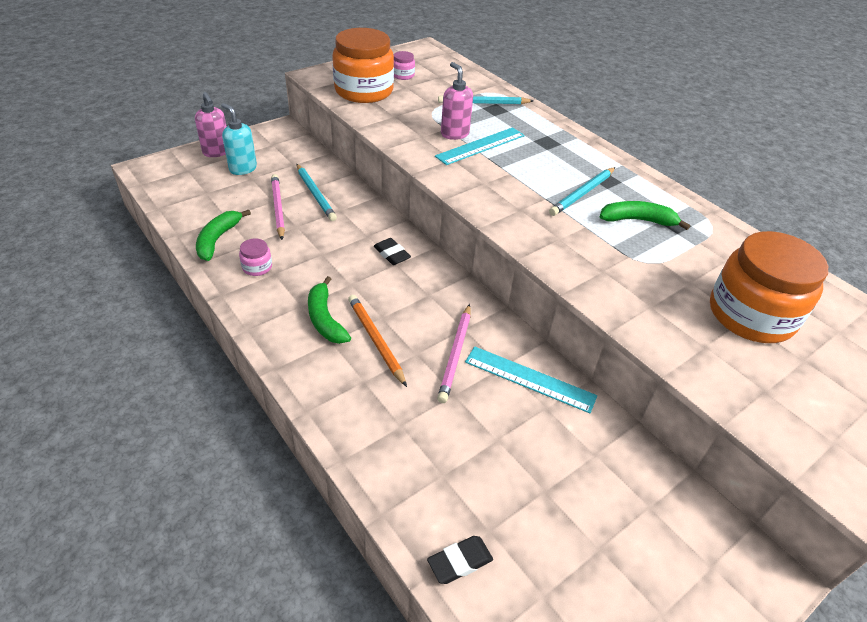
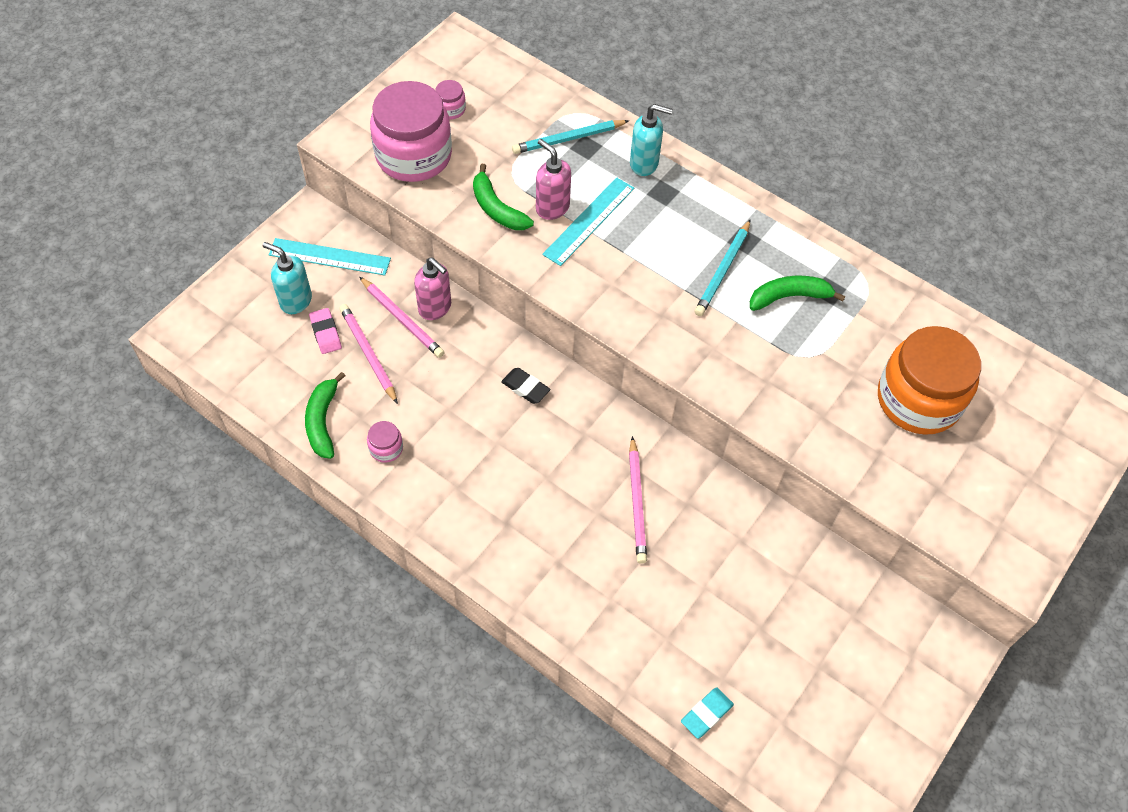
camera: 15 degrees left, 15 degrees up
pink soap dispenser [195,92,227,157] -> pink soap dispenser moved to [414,257,451,320]
turquoise pencil [297,164,337,221] -> pink pencil [360,277,445,358]
green banana [308,276,351,344] -> green banana moved to [473,164,534,230]
orange jar [332,28,394,103] -> pink jar [370,81,452,182]
orange pencil [348,295,407,387] -> none
black eraser [427,536,493,584] -> turquoise eraser [681,688,734,739]
turquoise ruler [465,346,597,413] -> turquoise ruler moved to [269,238,391,276]
none -> pink eraser [309,308,342,354]
none -> turquoise soap dispenser [630,104,673,176]

